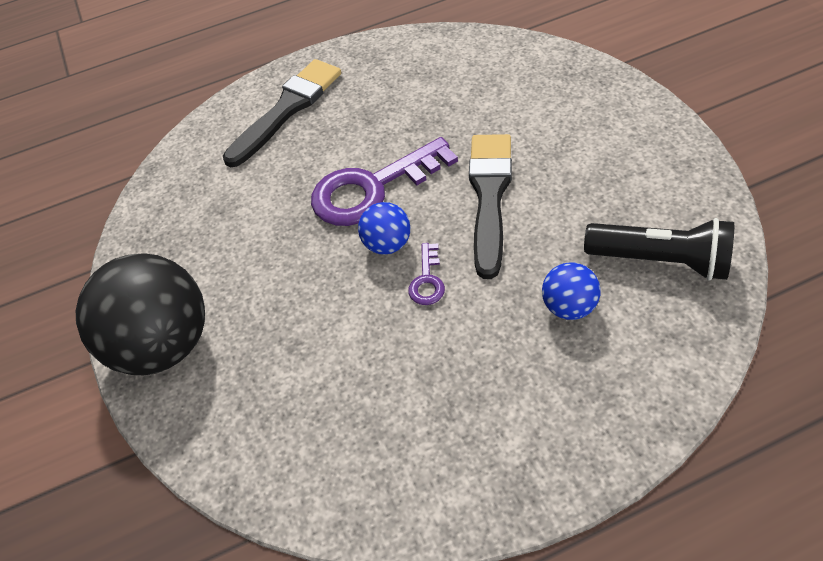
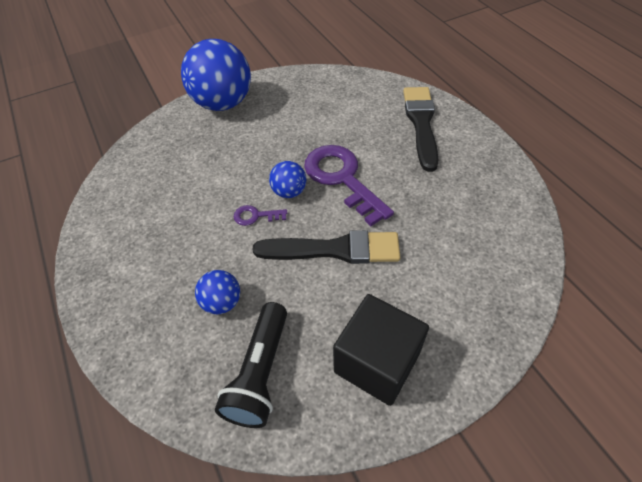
camera: 80 degrees right, 0 degrees up
black ball [76,253,205,375] -> blue ball [181,39,251,111]
black brush [223,59,341,167] -> black brush turned 120 degrees counterclockwise [403,87,438,172]
none -> black cube [333,294,429,406]

